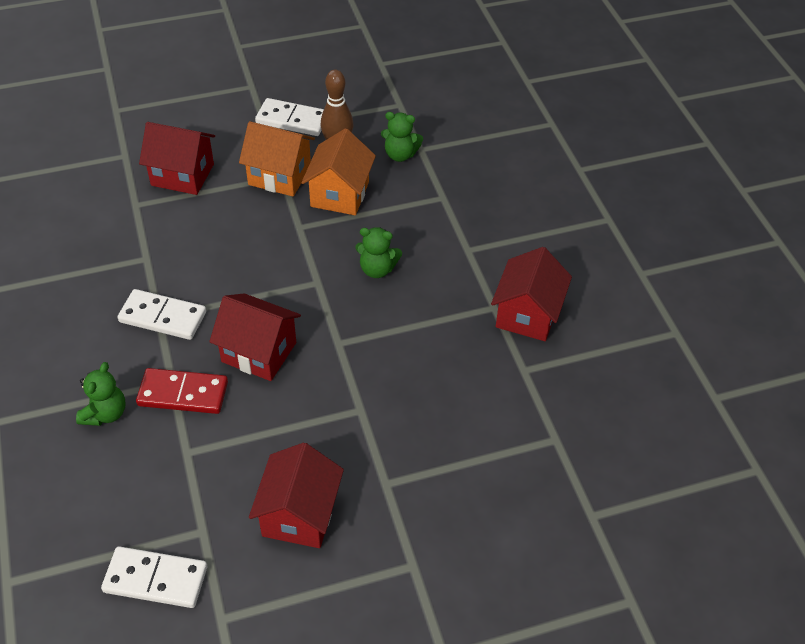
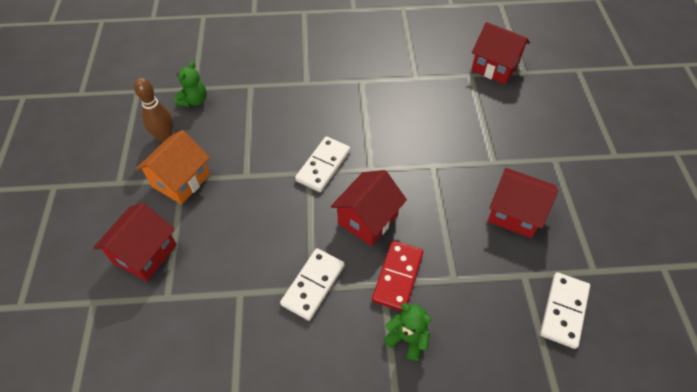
camera: 75 degrees left, 5 degrees up
white domino [255,98,324,136] -> white domino moved to [295,136,351,192]
orange house [301,128,376,215] -> none
green teddy bear [355,227,402,278] -> none
red house [491,247,572,341] -> red house moved to [471,22,530,84]

